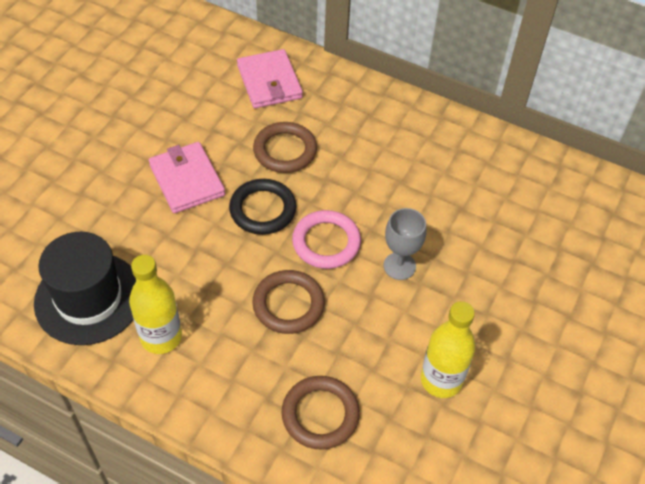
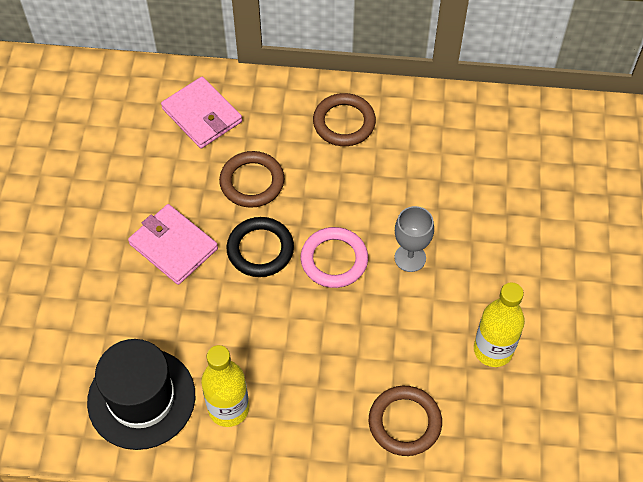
camera: 20 degrees left, 5 degrees up
brown ring [252,270,325,334] -> brown ring moved to [313,93,376,146]

